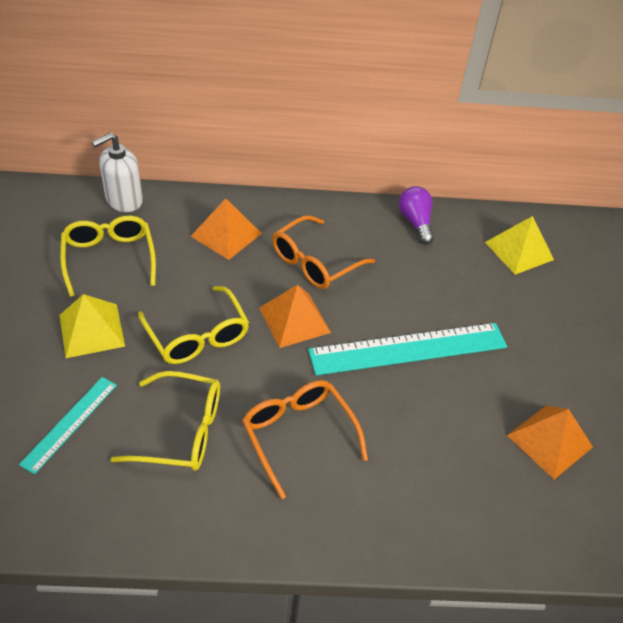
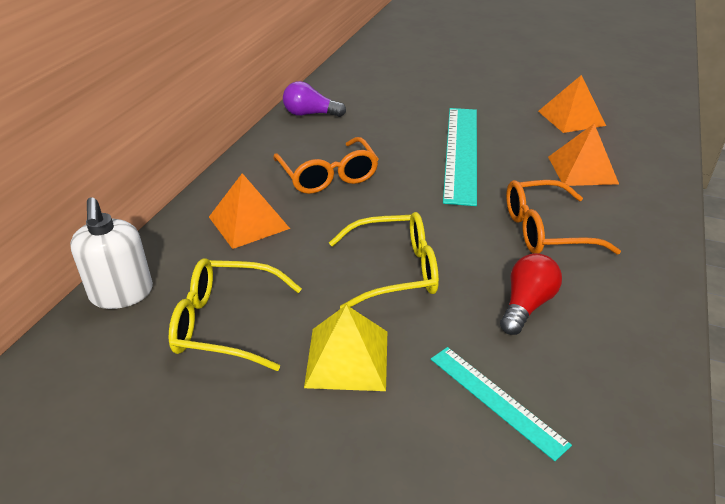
camera: 65 degrees left, 10 degrees down
yellow glasses [110,371,220,471] -> red light bulb [500,253,562,335]
orange pyramid [259,285,331,348] -> orange pyramid moved to [548,124,619,186]
yellow pyramid [485,216,554,275] -> none

